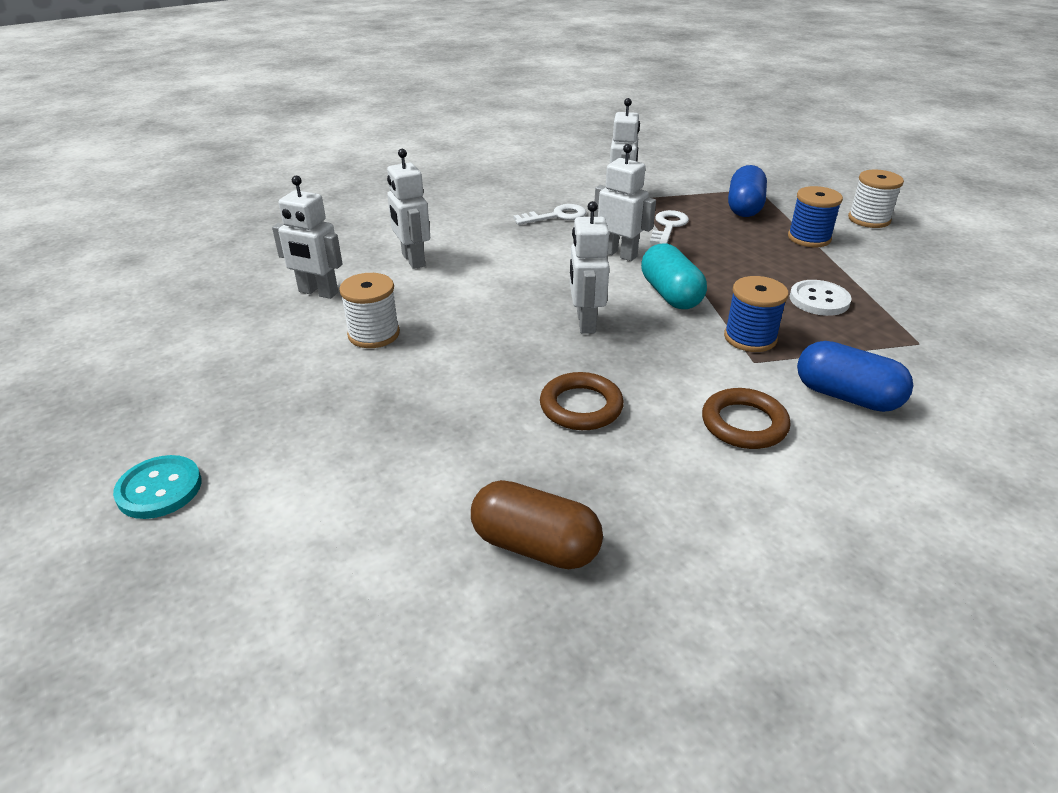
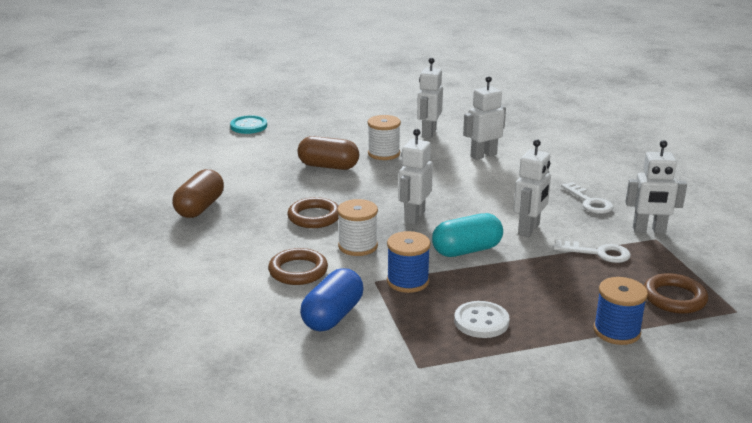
camera: 85 degrees right, 10 degrees down
white robot [570,201,610,334] -> white robot turned 60 degrees counterclockwise [398,129,433,225]
blue capsule [728,165,767,217] -> brown ring [644,273,708,314]
white spool [848,170,904,228] -> white spool moved to [337,199,378,256]
none -> brown capsule [297,136,359,170]

